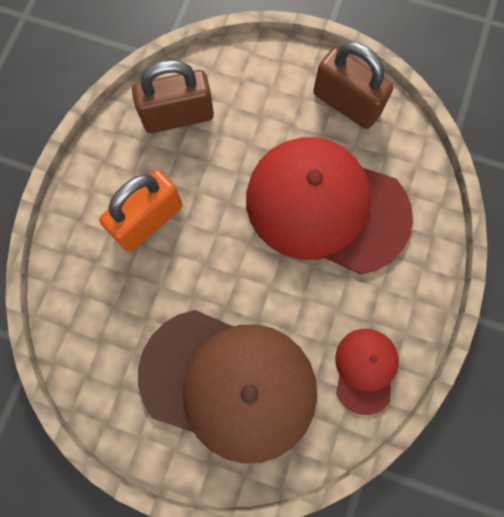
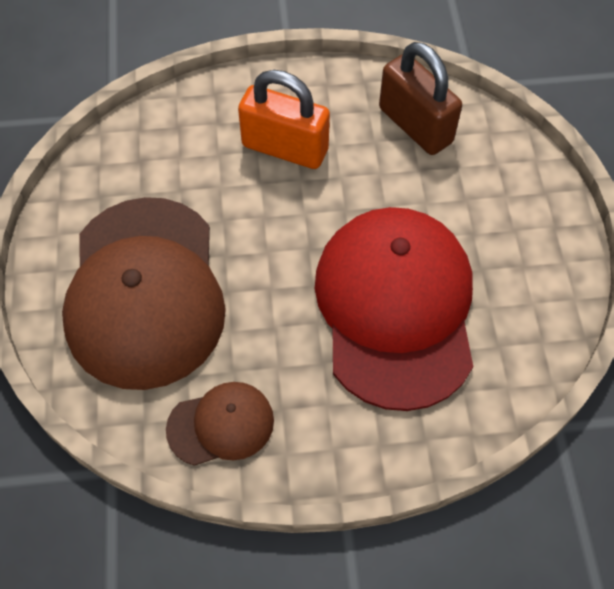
camera: 65 degrees right, 15 degrees down
brown padlock [313,42,394,129] -> none
red cap [335,329,399,415] -> brown cap [166,382,274,466]

